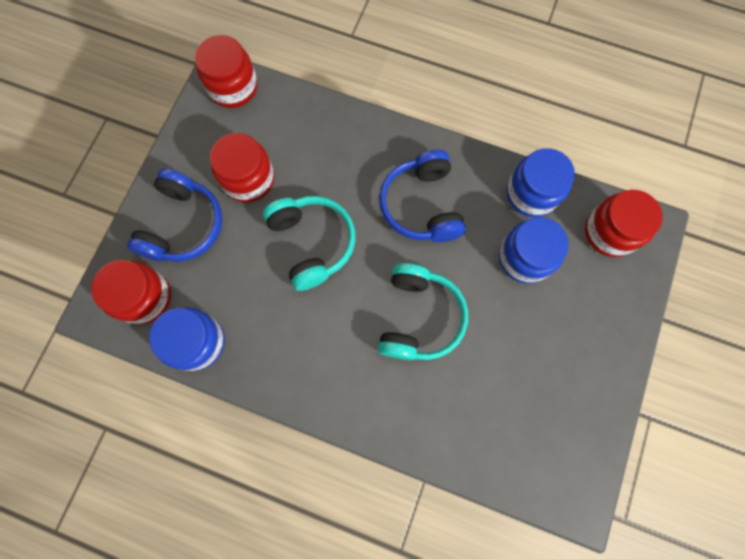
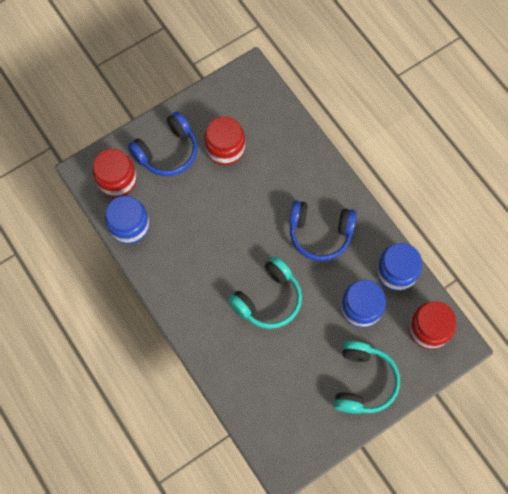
camera: 35 degrees right, 5 degrees down
red jar [195,35,258,108] -> none
turquoise headphones [263,196,356,291] -> turquoise headphones moved to [334,341,400,414]
blue headphones [379,150,466,242] -> blue headphones turned 105 degrees counterclockwise [289,201,357,261]

